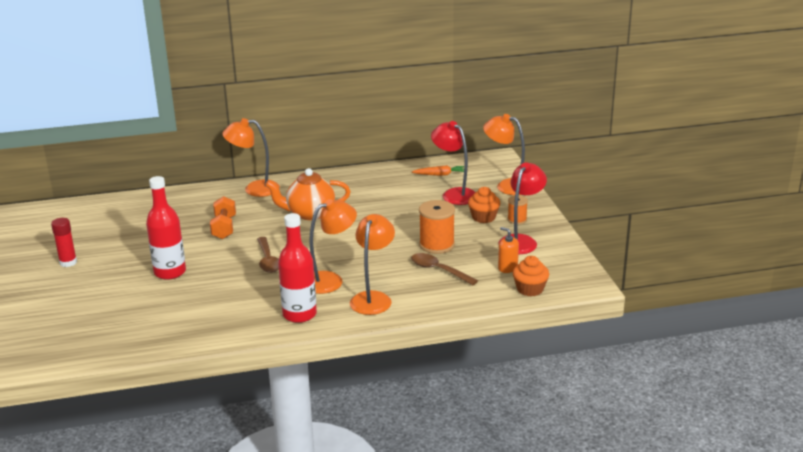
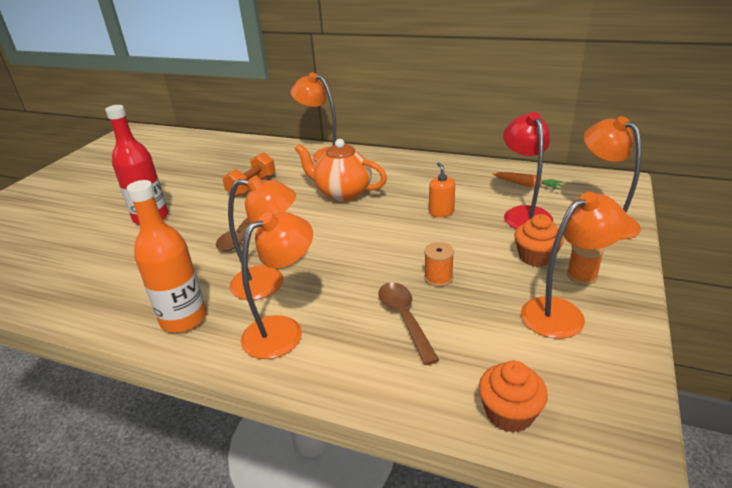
camera: 35 degrees right, 5 degrees up
red glue stick [51,218,77,267] -> none
red bottle [278,213,317,323] -> orange bottle [126,180,206,333]
orange spool [419,200,455,254] -> orange spool [424,242,454,287], size x0.57
orange soap dispenser [498,227,519,273] -> orange soap dispenser moved to [429,162,455,217]
red lamp [499,162,547,254] -> orange lamp [521,192,629,339]

